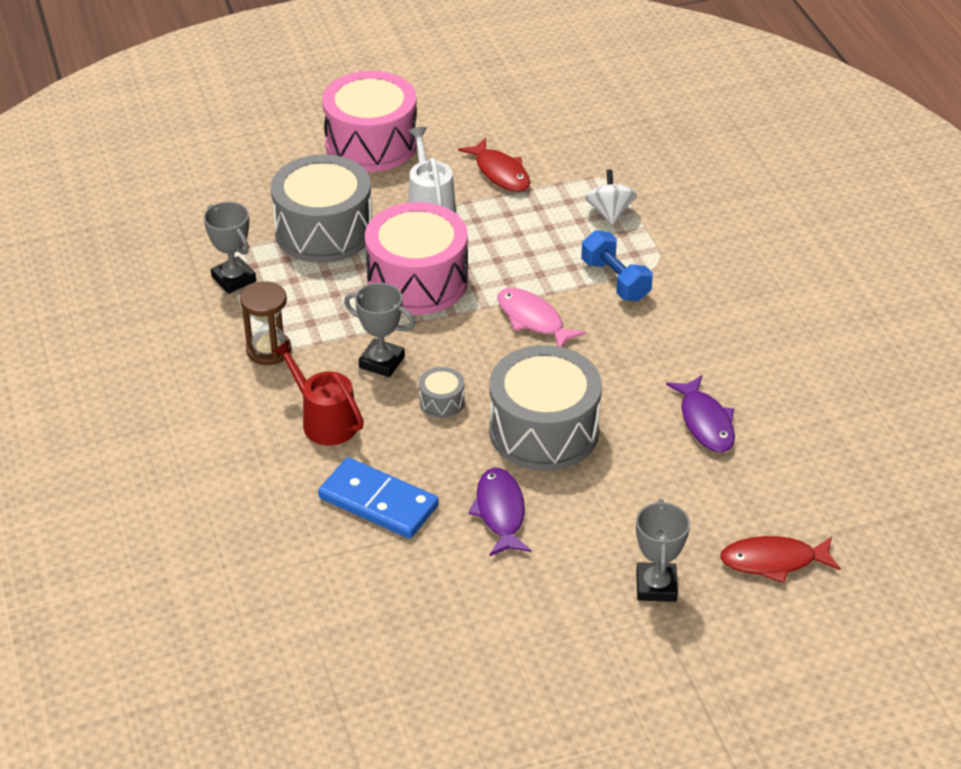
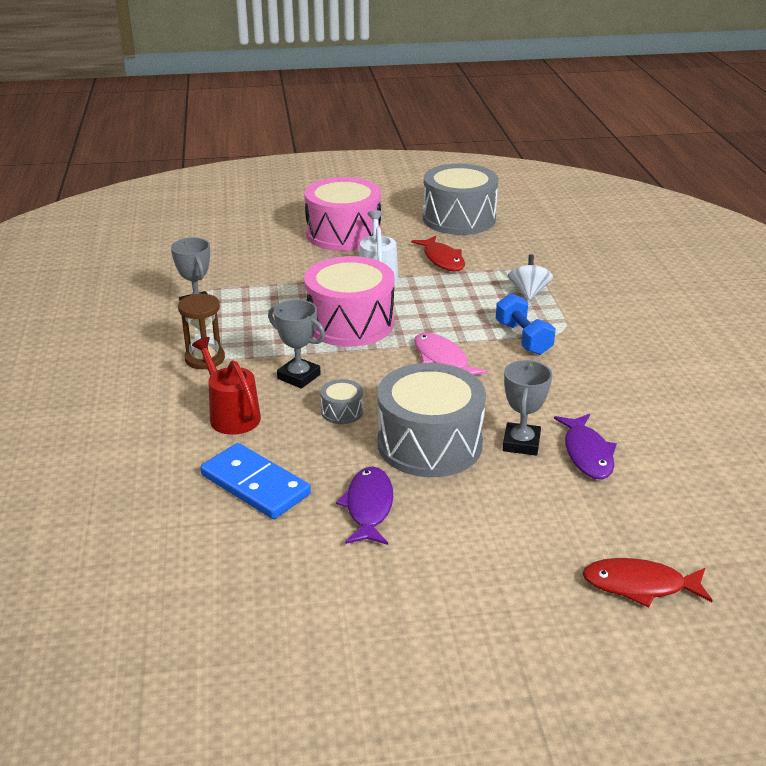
camera: 10 degrees right, 10 degrees down
grey drum [271,154,372,263] -> grey drum moved to [423,164,498,235]
grey trophy [636,499,690,602] -> grey trophy moved to [503,360,552,456]

